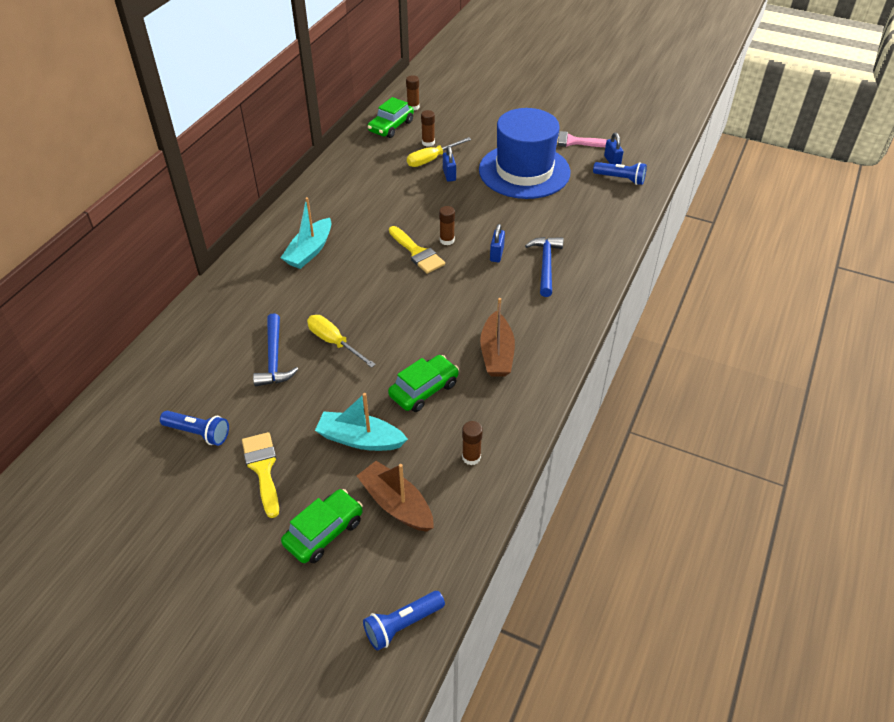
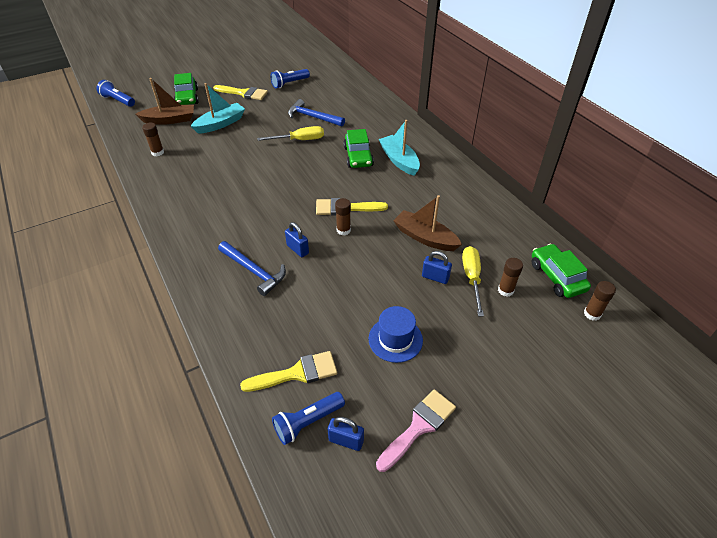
camera: 125 degrees right, 0 degrees up
blue flashlight [363,591,445,651] -> blue flashlight turned 60 degrees counterclockwise [96,80,135,107]
green car [388,355,459,412] -> green car moved to [343,129,374,168]
blue hat [479,108,570,199] -> blue hat [369,306,423,363], size x0.47
brown boat [480,298,515,376] -> brown boat moved to [393,195,462,251]
none -> yellow brush [240,351,337,392]

